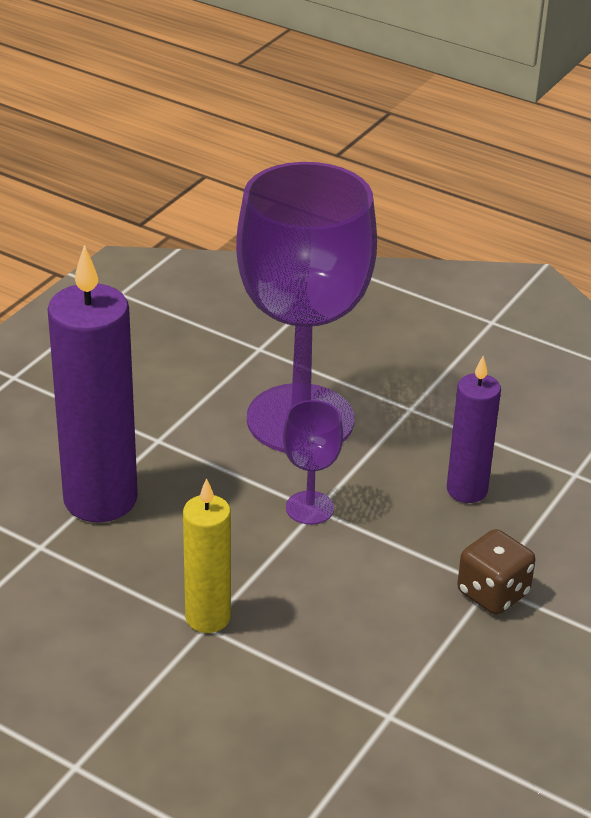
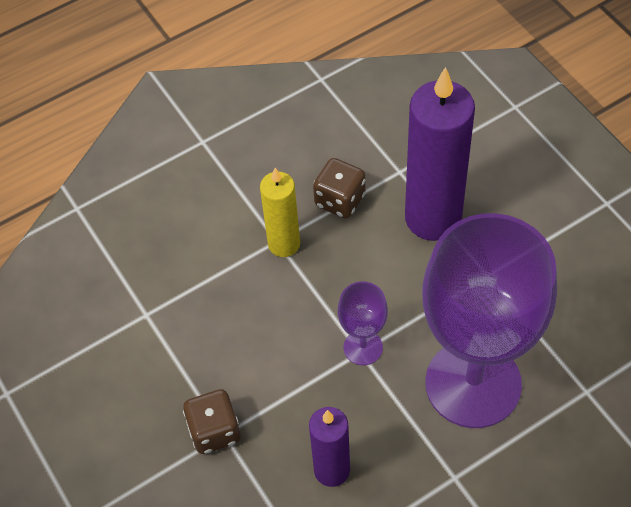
camera: 120 degrees right, 20 degrees up
none -> brown dice [313,158,366,218]

